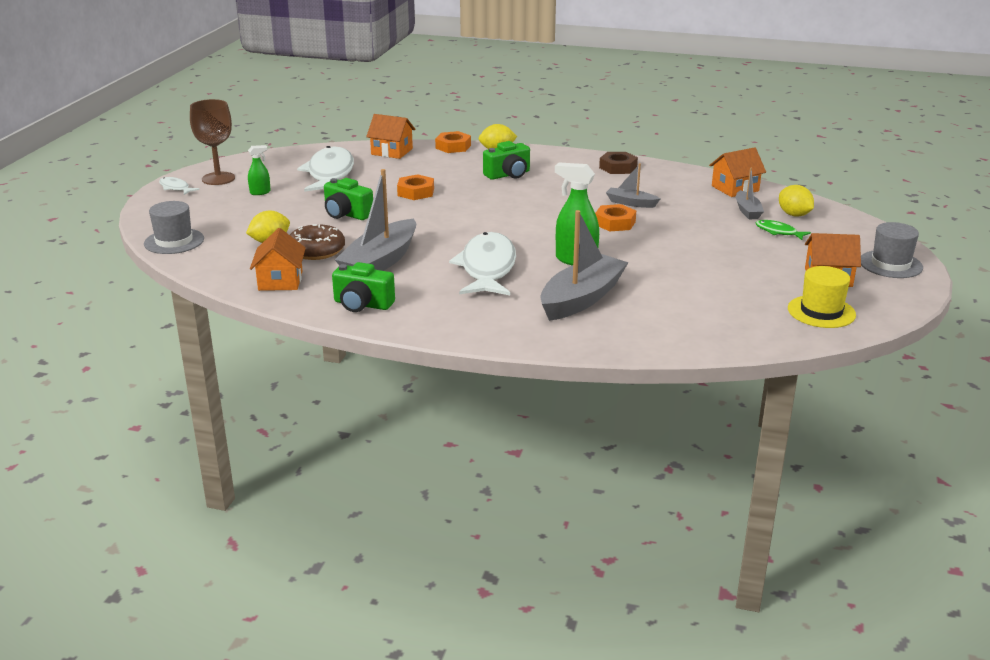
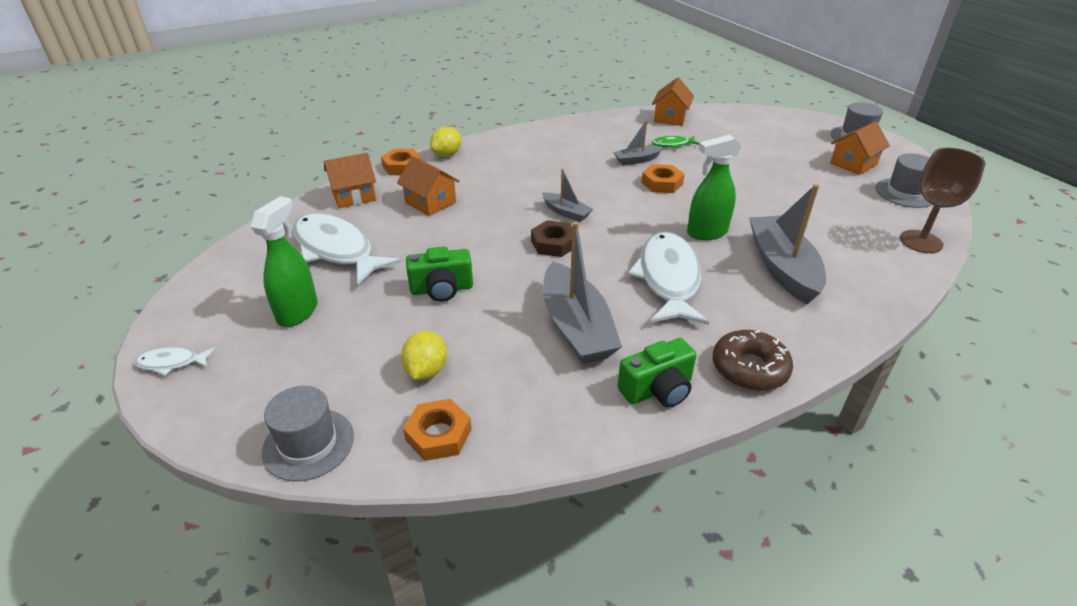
camera: 45 degrees left, 10 degrees up
brown goblet [190,99,235,185] -> brown goblet moved to [900,148,986,253]
green spray bottle [248,145,271,195] -> green spray bottle [251,196,317,327], size x1.83
orange house [250,228,306,291] -> orange house moved to [397,156,460,216]
brown donut [290,224,345,260] -> brown donut moved to [713,330,793,391]
orange nut [397,174,434,200] -> orange nut moved to [403,399,472,461]
white fish [449,232,516,295] -> white fish turned 45 degrees clockwise [628,232,709,325]
green camera [483,141,530,180] -> none
brown nut [599,152,638,174] -> brown nut moved to [531,220,573,257]
grey boat [736,168,764,219] -> grey boat moved to [542,169,593,222]
green fish [755,220,811,240] -> green fish moved to [652,136,700,149]
yellow lemon [779,185,814,217] -> none
yellow hat [788,266,856,328] -> grey hat [875,153,932,208]

